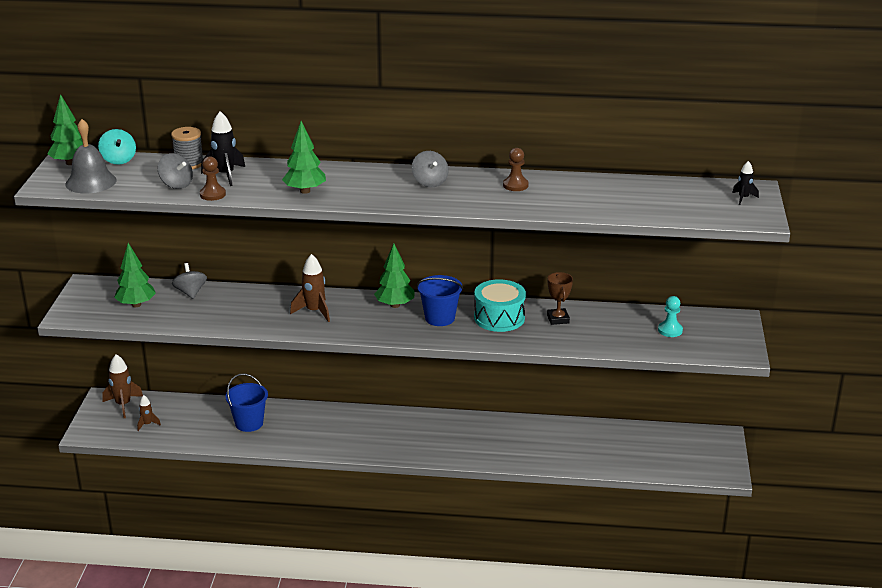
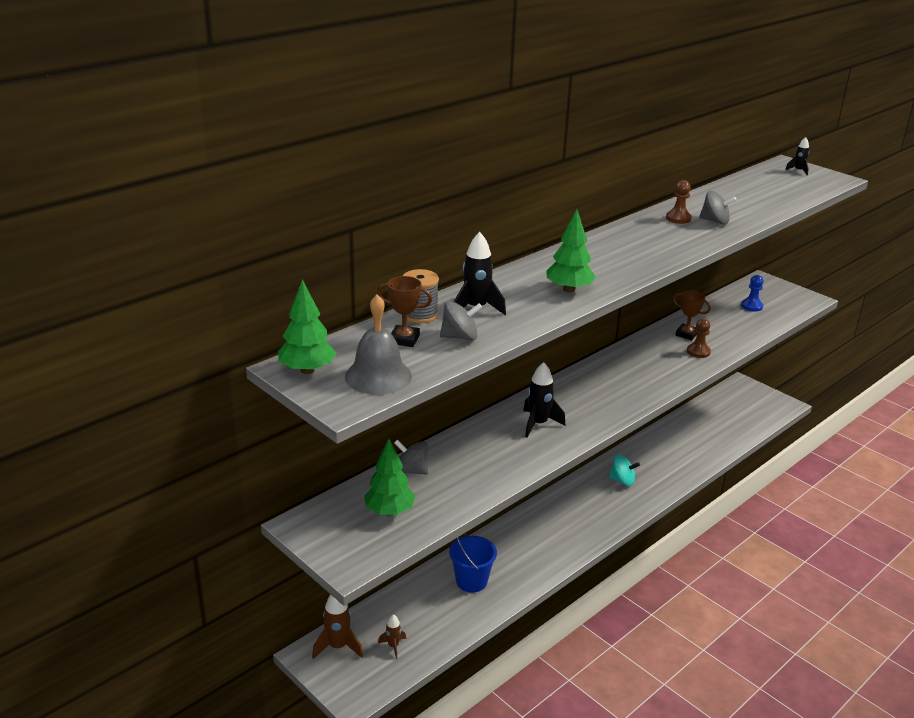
camera: 50 degrees left, 0 degrees up
turquoise spinning top [98,129,136,165] -> turquoise spinning top moved to [609,455,640,486]
brown pawn [200,156,226,201] -> brown pawn moved to [687,319,711,358]
brown rocket [290,254,330,322] -> black rocket [523,362,566,438]
green tree [374,244,415,308] -> none
grey spinning top [412,151,449,188] -> grey spinning top moved to [699,191,736,225]
blue bucket [417,275,463,326] -> none
turquoise drum [474,279,526,332] -> none
turquoise pawn [658,296,683,337] -> blue pawn [741,275,764,312]
none -> brown trophy [377,276,432,347]

